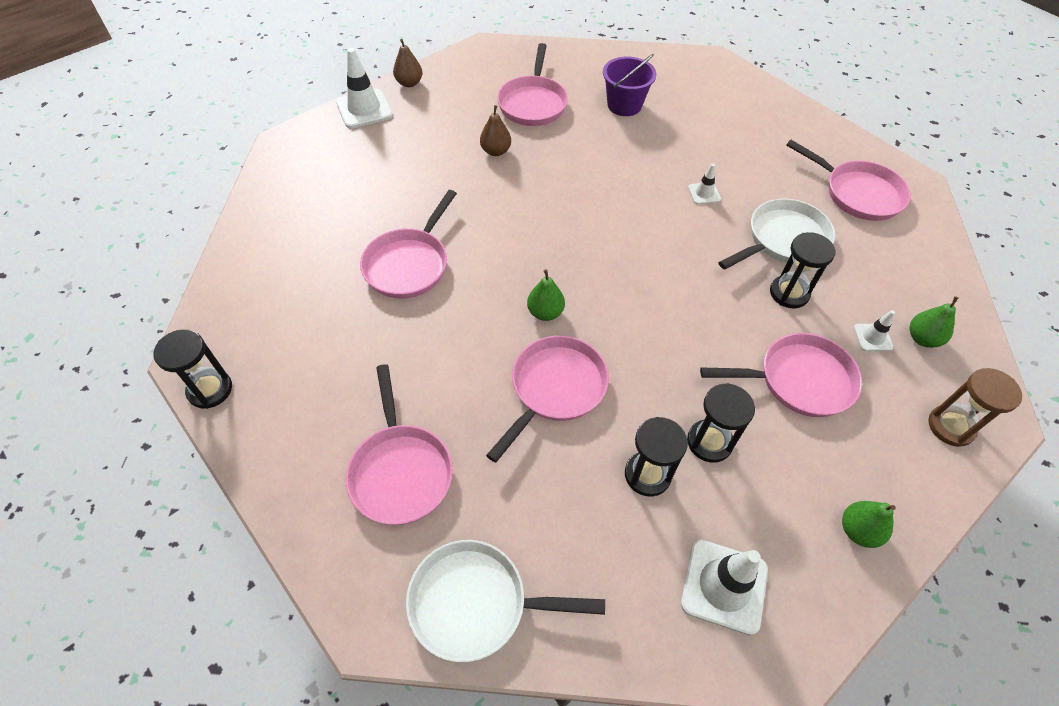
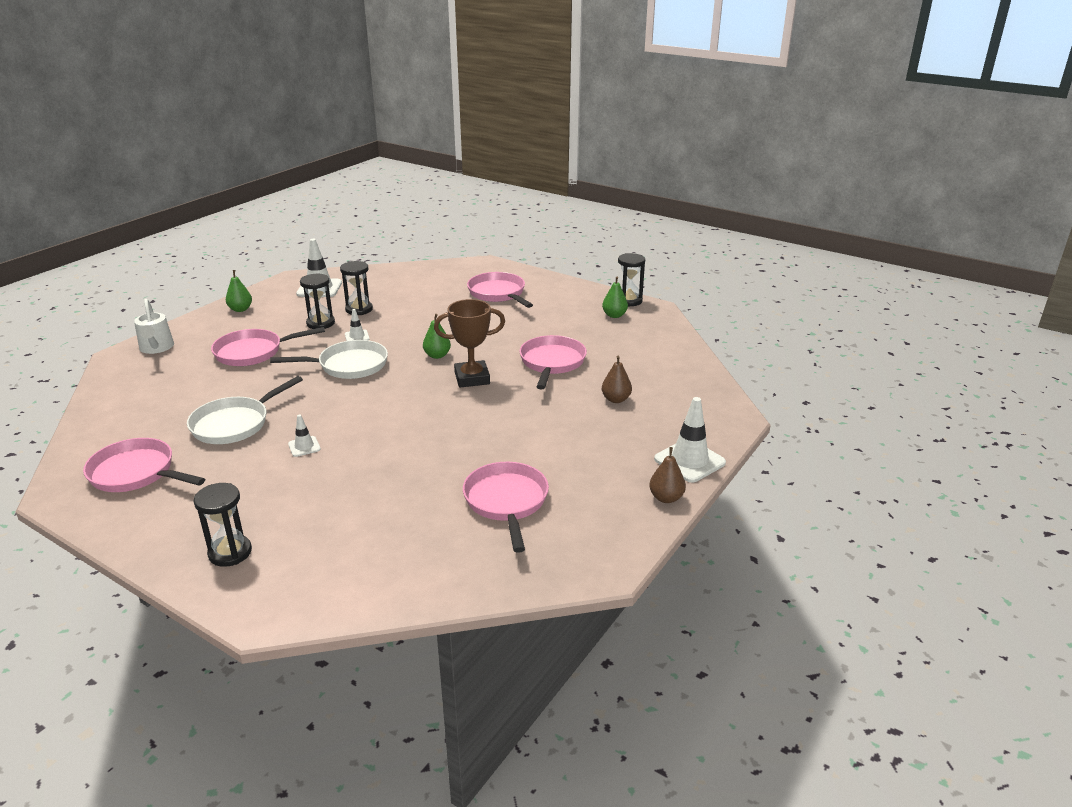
camera: 165 degrees right, 25 degrees down
white pan [406,540,605,662] -> white pan moved to [270,340,388,379]
brown pear [480,105,511,156] -> brown pear moved to [602,356,632,403]
pink pan [486,336,609,463] -> none
purple bucket [603,54,656,116] -> none
black hourglass [770,232,836,308] -> black hourglass moved to [193,483,252,567]
white traffic cone [854,310,895,351] -> white traffic cone moved to [345,309,370,341]
green pear [910,296,958,348] -> green pear moved to [602,276,628,318]
brown hourglass [928,368,1022,447] -> white watering can [134,299,174,354]
none -> brown trophy [434,299,505,388]

